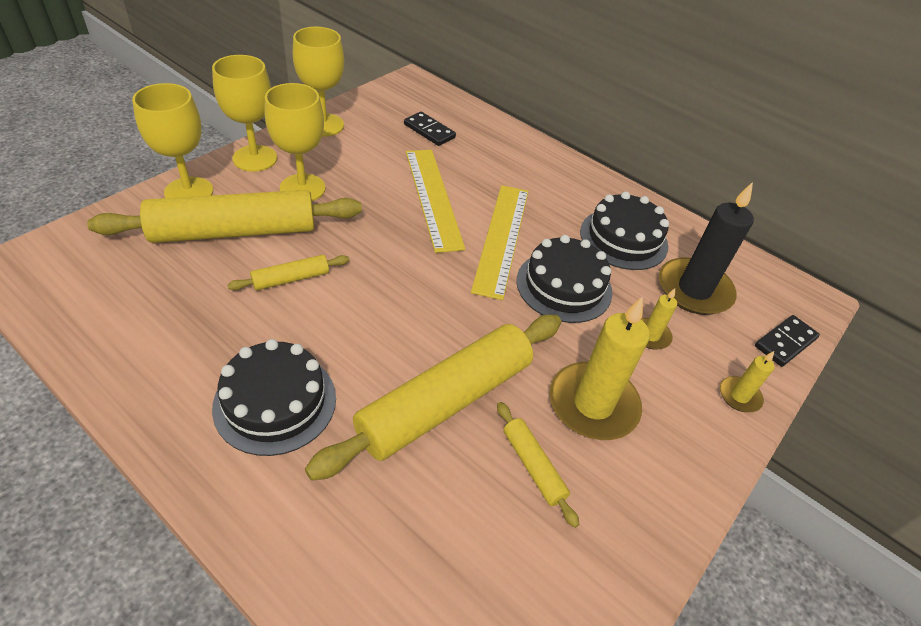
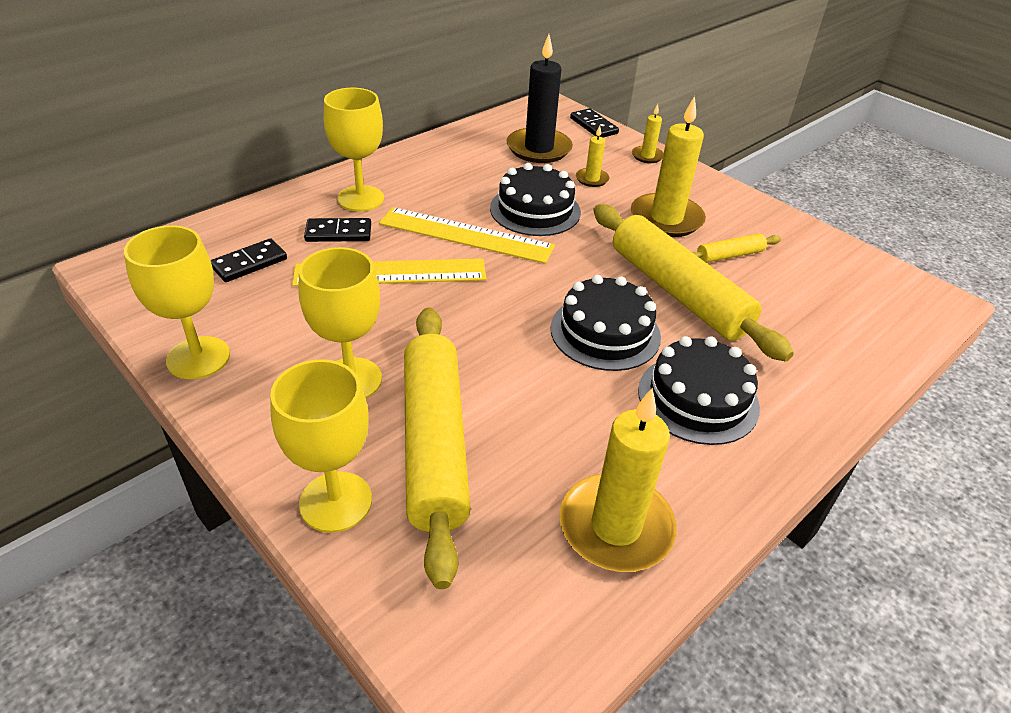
camera: 80 degrees left, 5 degrees down
yellow goblet [212,55,277,172] -> yellow goblet moved to [324,88,384,211]
yellow rolling pin [228,255,349,290] -> none
black cake [580,192,669,270] -> black cake moved to [551,275,661,371]
none -> black domino [304,218,371,242]
none -> yellow candle [559,388,677,572]

